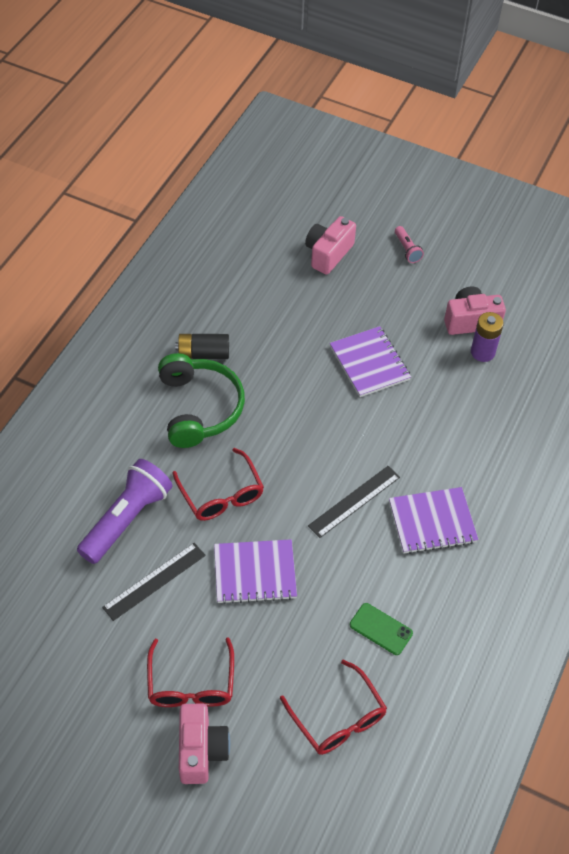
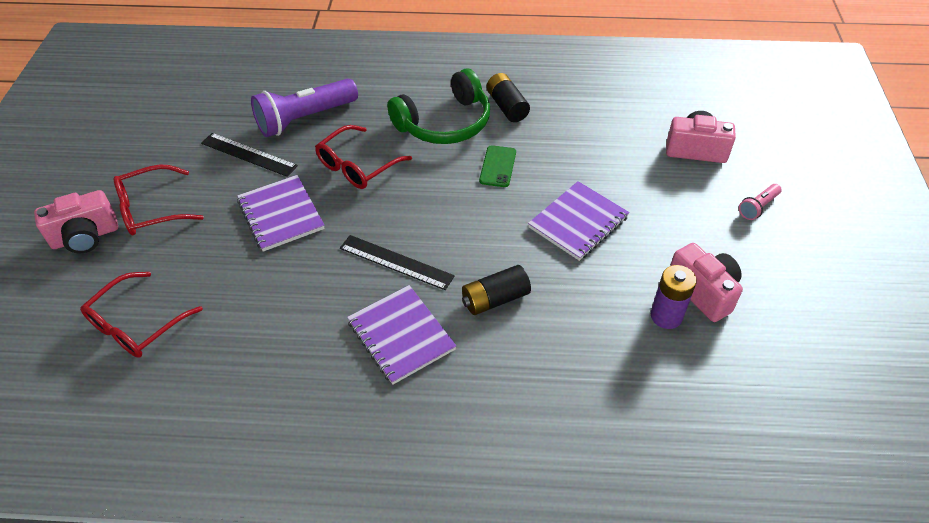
camera: 70 degrees right, 5 degrees down
purple flashlight [77,459,173,564] -> purple flashlight turned 135 degrees clockwise [251,79,358,137]
green phone [350,603,413,655] -> green phone moved to [479,145,516,187]
none -> black battery [462,265,531,315]

